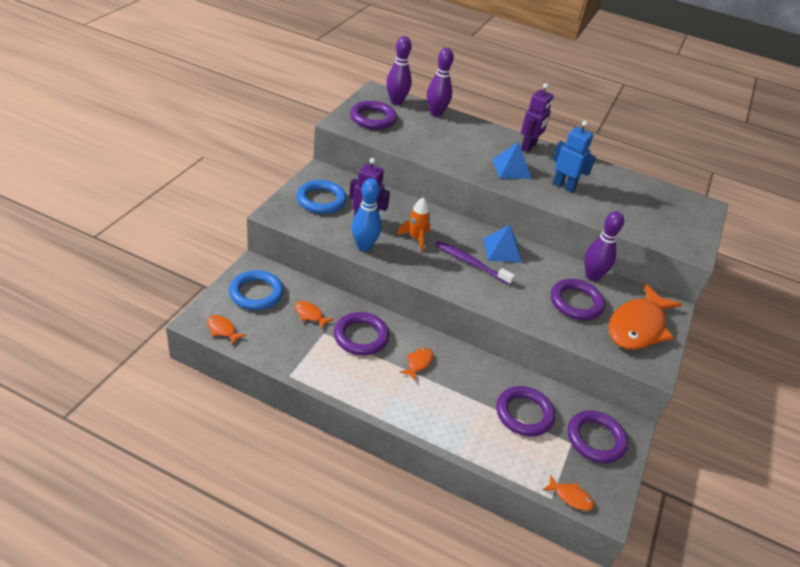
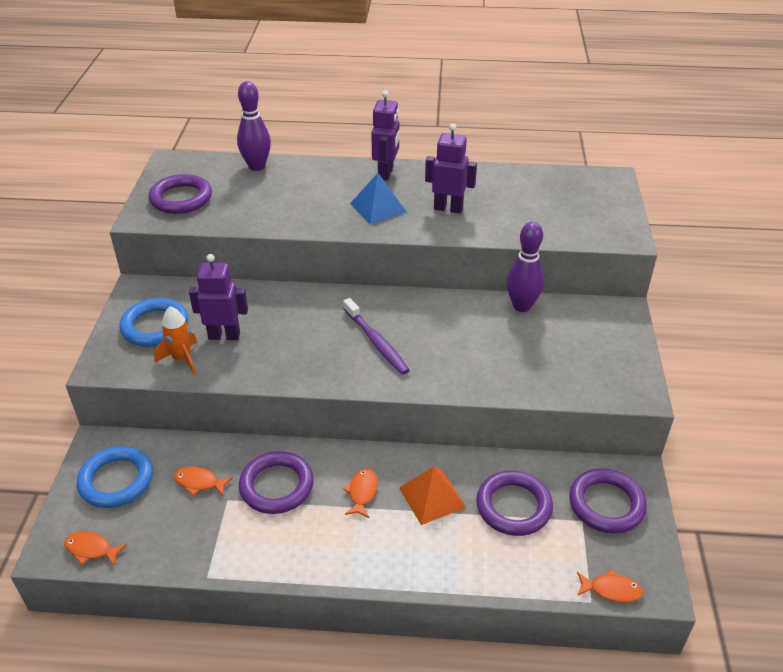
camera: 15 degrees left, 0 degrees up
blue bowling pin [351,178,382,251] -> none
purple bowling pin [386,36,412,105] -> none
orange rocket [397,197,430,252] -> orange rocket moved to [154,306,198,374]
purple toothbrush [435,241,515,285] -> purple toothbrush turned 135 degrees counterclockwise [343,298,410,375]
blue pyramid [483,225,522,263] -> none
purple ring [551,279,605,320] -> none
blue robot [553,121,596,192] -> purple robot [425,123,477,213]
orange fish [608,283,683,350] -> none
none -> orange pyramid [399,467,466,525]

